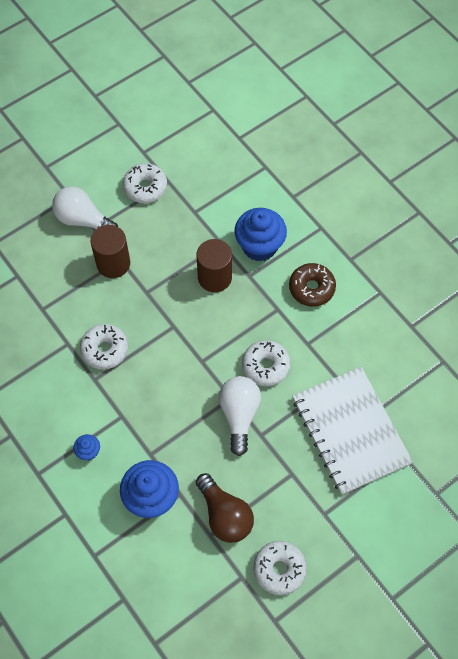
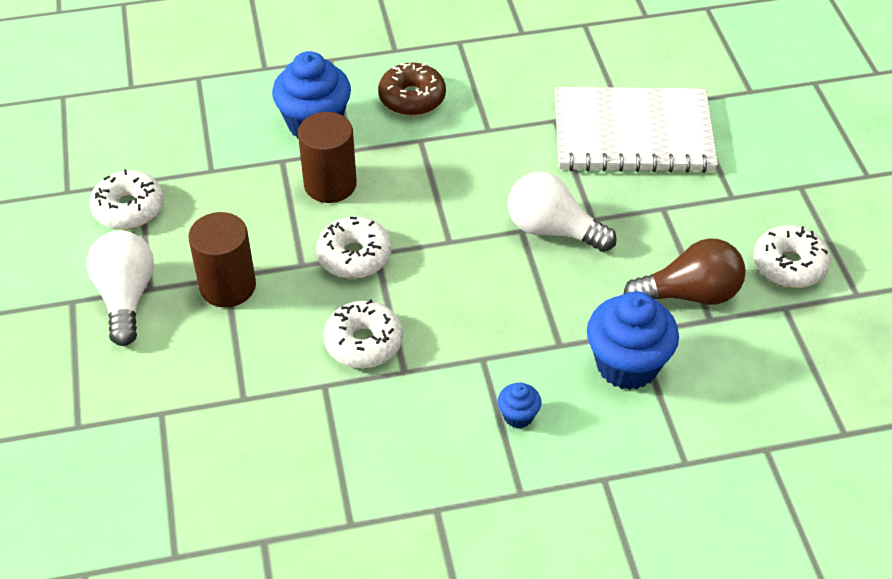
camera: 65 degrees left, 15 degrees down
white light bulb [52,186,118,229] -> white light bulb turned 120 degrees clockwise [87,230,154,346]
white donut [242,340,291,386] -> white donut moved to [316,217,392,279]

